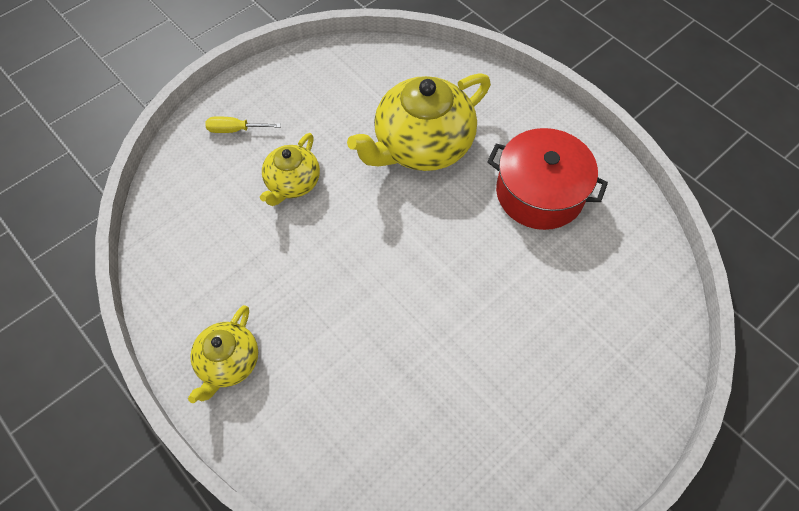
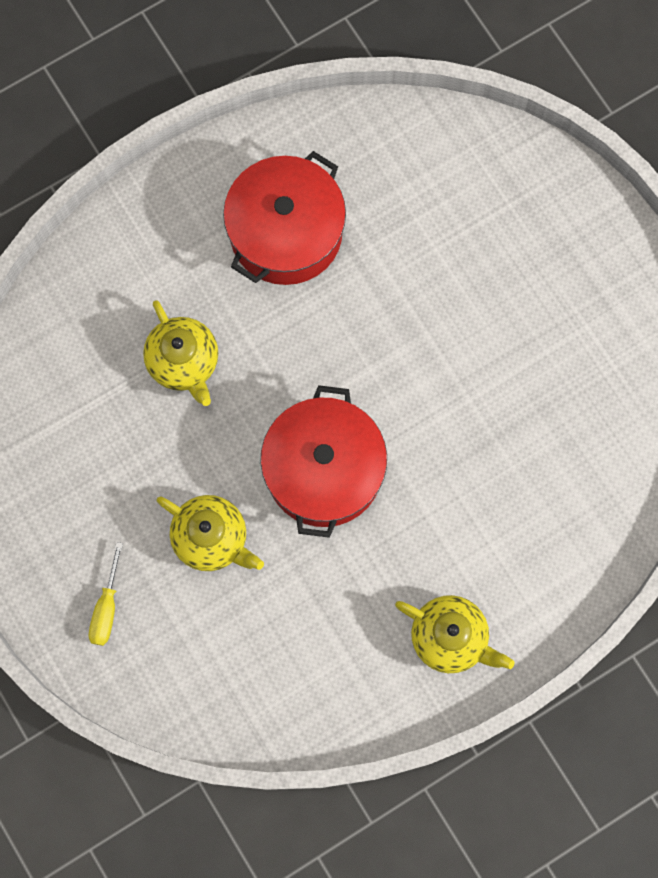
camera: 80 degrees left, 15 degrees up
yellow teapot [347,73,491,171] -> yellow teapot [143,300,218,406], size x0.56
none -> red pot [260,385,387,538]

